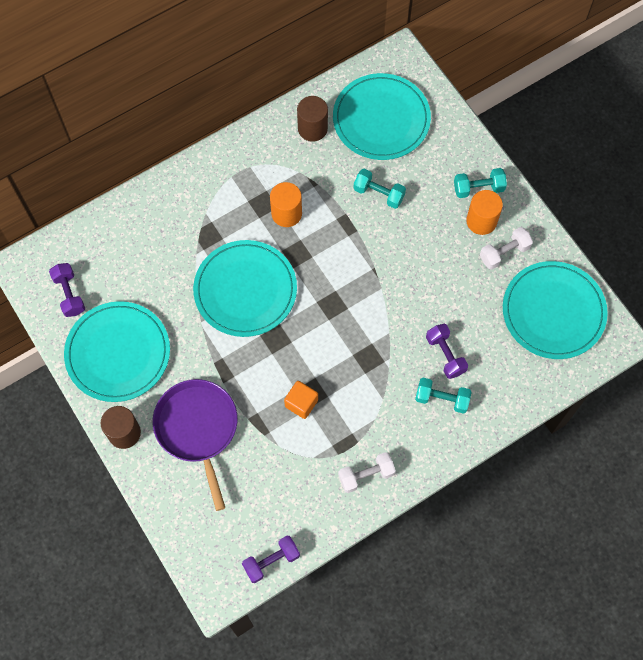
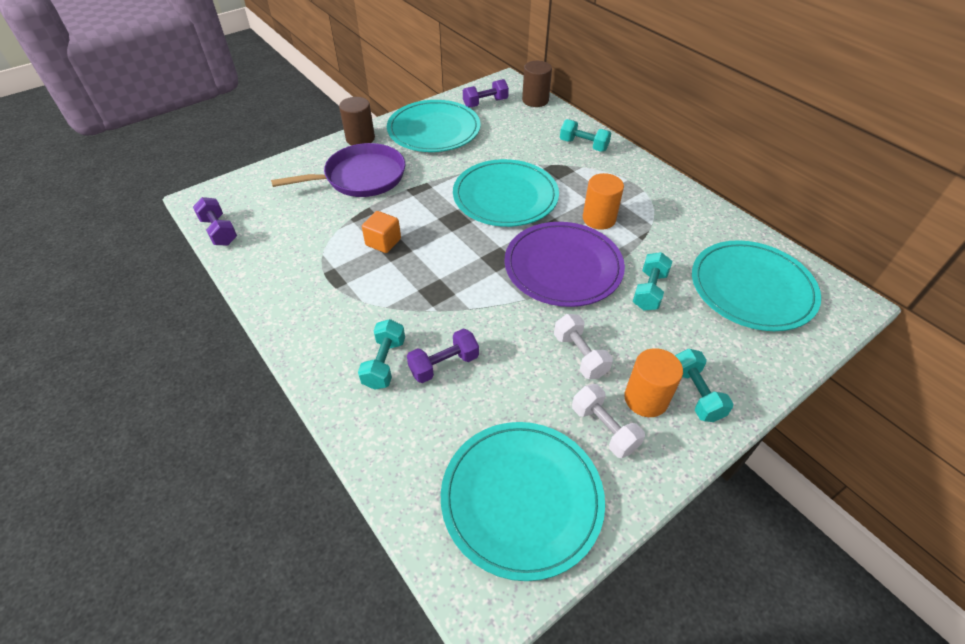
camera: 85 degrees right, 20 degrees down
brown cylinder [297,96,328,142] -> brown cylinder moved to [522,61,552,107]
white dumbbell [338,452,396,493] -> white dumbbell moved to [554,314,613,379]
none -> purple plate [504,222,625,307]
none -> turquoise dumbbell [560,119,611,152]

